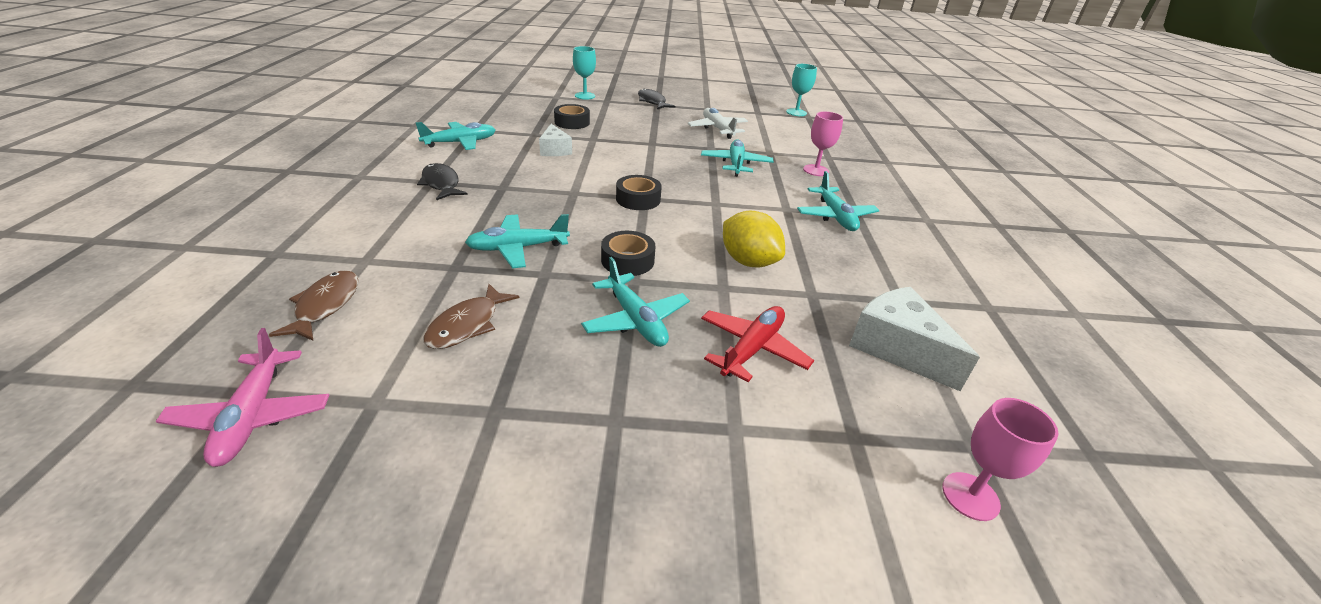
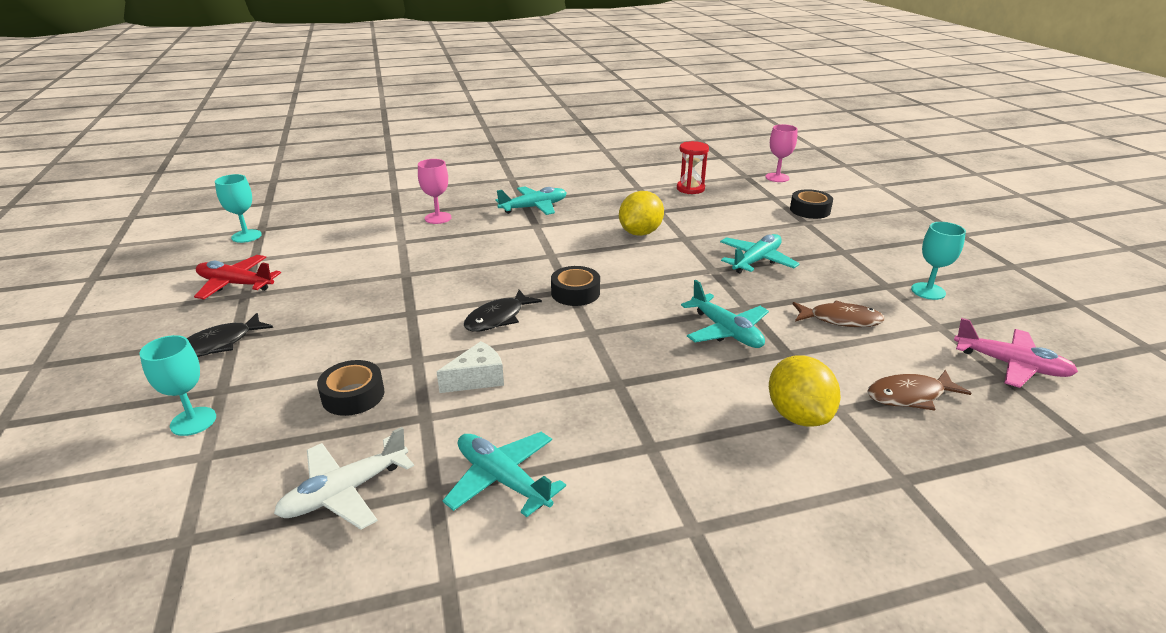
camera: 105 degrees left, 5 degrees down
pink plane [156,328,329,467] -> pink plane turned 60 degrees clockwise [954,318,1078,388]
black fish [417,163,468,200] -> black fish moved to [464,290,542,332]
black tape [601,231,655,276] -> black tape moved to [790,189,833,219]
white plane [688,108,748,139] -> white plane moved to [274,427,414,530]
turquoise plane [701,139,774,177] -> none
red plane [701,306,814,382] -> red plane moved to [194,255,281,299]
white cheese [849,287,980,391] -> red hourglass [677,141,709,194]
none -> yellow lemon [769,355,841,427]
none -> turquoise goblet [911,222,966,300]

